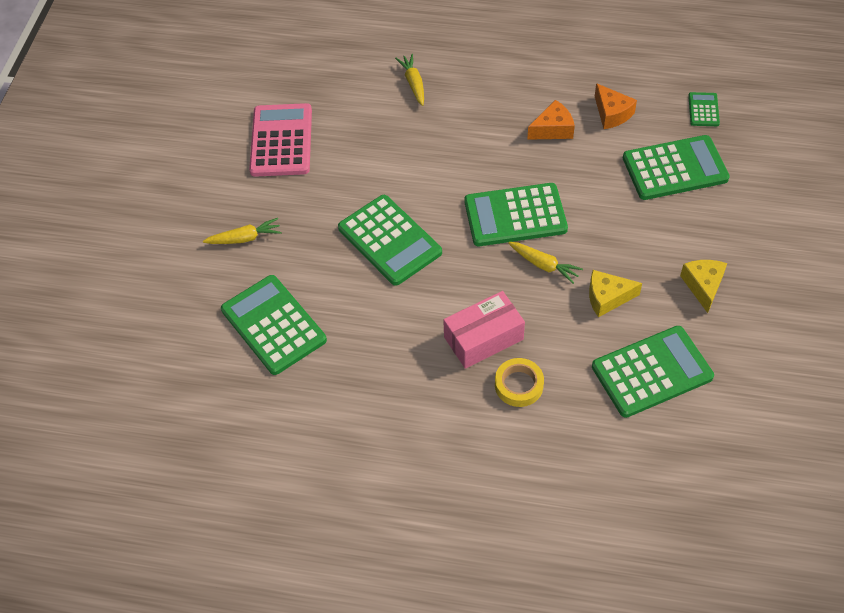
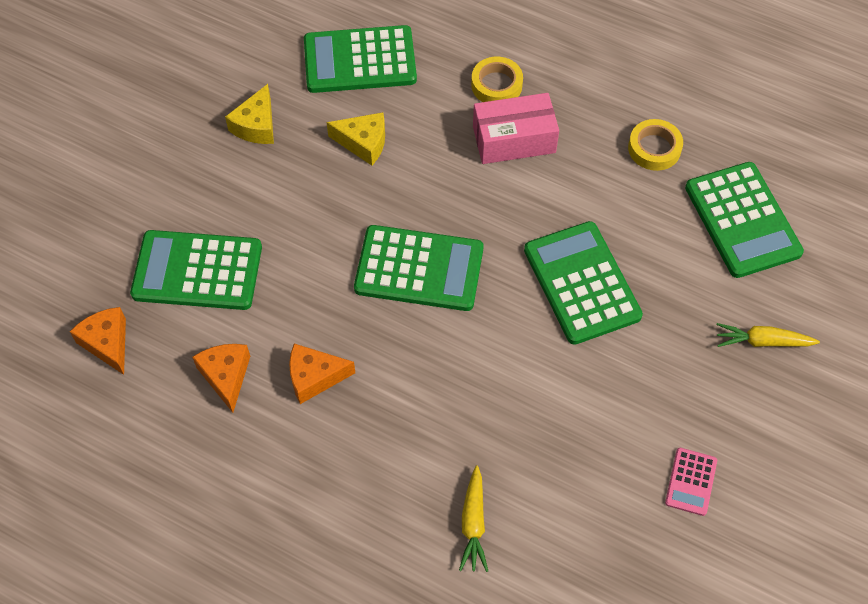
camera: 165 degrees left, 5 degrees up
pink calculator [249,103,312,177] -> pink calculator [665,448,717,516], size x0.48
yellow carrot [508,242,583,284] -> none
green calculator [688,92,720,126] -> orange cheese [70,307,126,375]
none -> yellow tape [628,119,683,171]

